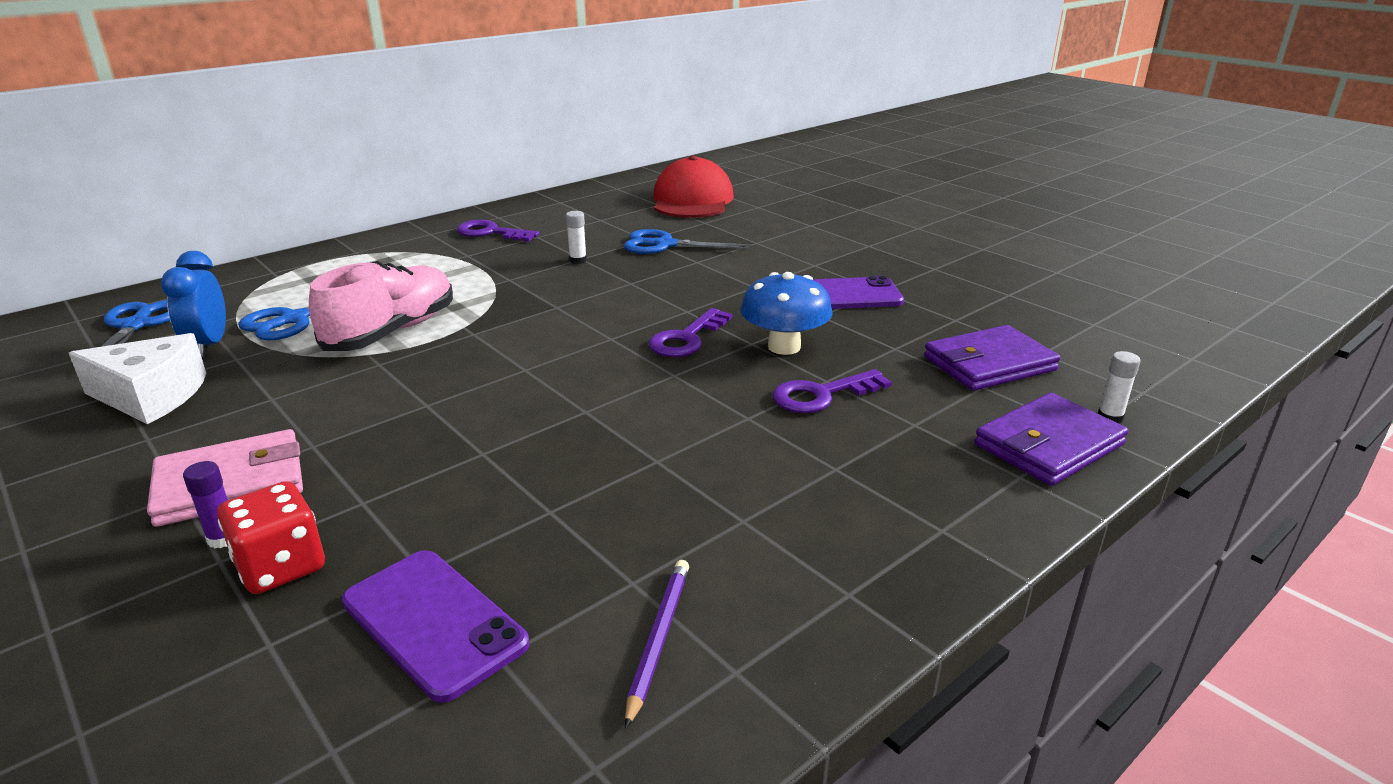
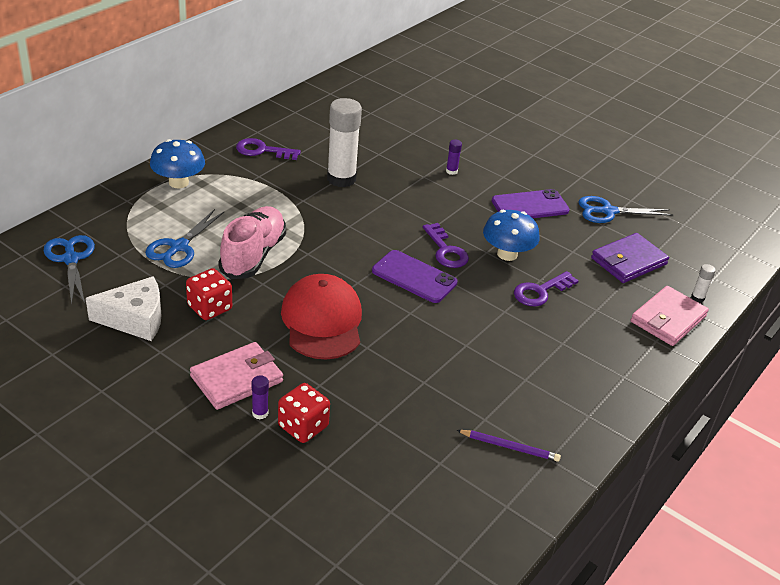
camera: 15 degrees left, 10 degrees up
blue clock [161,251,226,358] -> none
purple phone [342,550,529,703] -> purple phone moved to [372,250,458,303]
white glue stick [566,211,587,264] -> white glue stick [327,98,362,187], size x2.41
blue scissors [623,229,752,254] -> blue scissors moved to [579,196,673,223]
purple pencil [625,560,689,729] -> purple pencil turned 105 degrees clockwise [457,430,561,462]
purple key [648,308,732,357] -> purple key turned 45 degrees counterclockwise [423,223,469,268]
red cap [653,156,734,218] -> red cap moved to [281,274,362,360]
purple wallet [974,393,1129,486] -> pink wallet [631,286,709,346]
none -> blue mushroom [150,139,205,189]
none -> red dice [186,268,232,320]
none -> purple glue stick [446,140,462,175]

